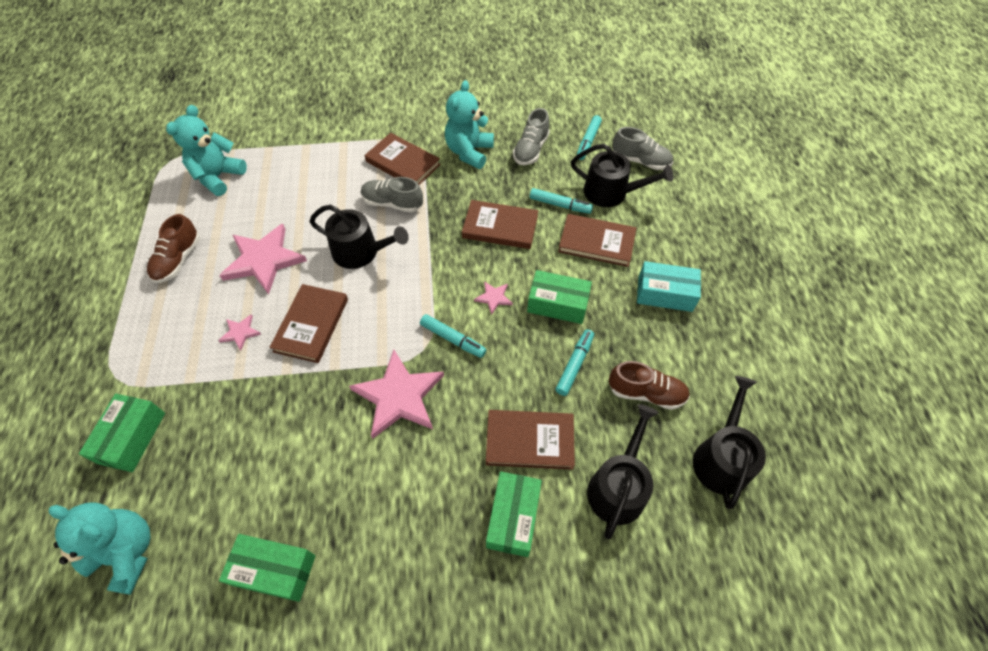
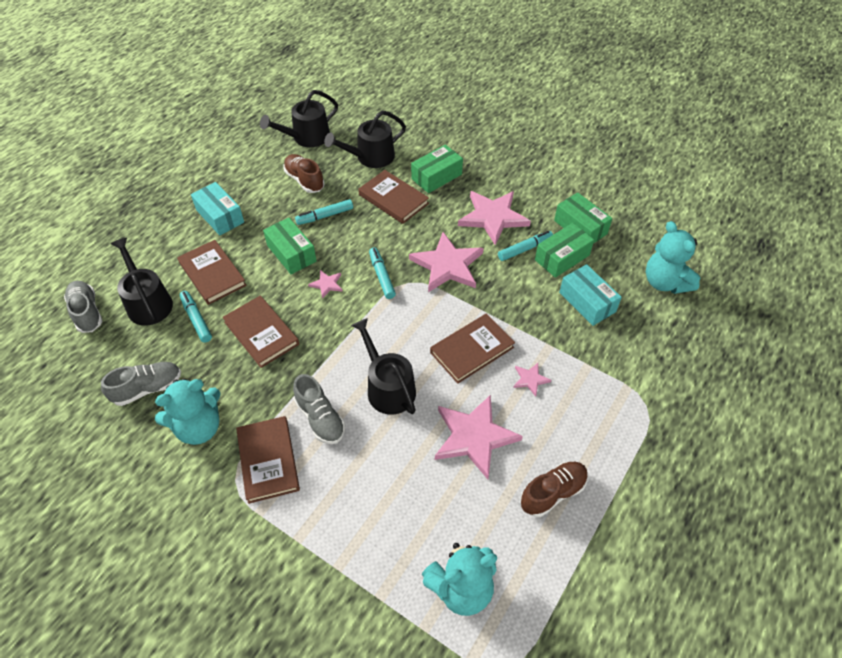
camera: 140 degrees left, 5 degrees down
green box [79,394,165,472] -> green box moved to [535,223,594,278]
turquoise marker [577,115,602,160] -> turquoise marker moved to [498,231,553,261]
none -> pink star [458,191,531,245]
none -> turquoise box [559,264,622,326]

